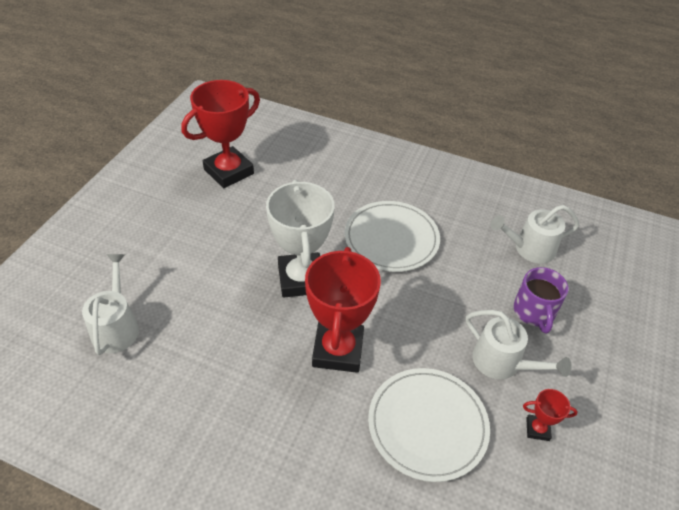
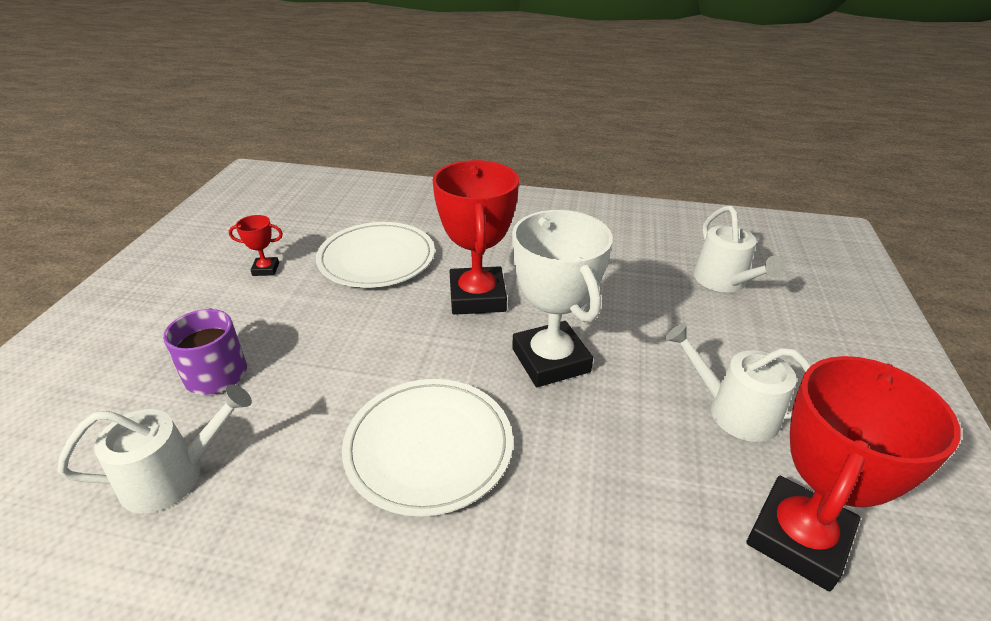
camera: 170 degrees right, 10 degrees down
white watering can [466,310,572,379] -> white watering can moved to [665,323,811,442]

